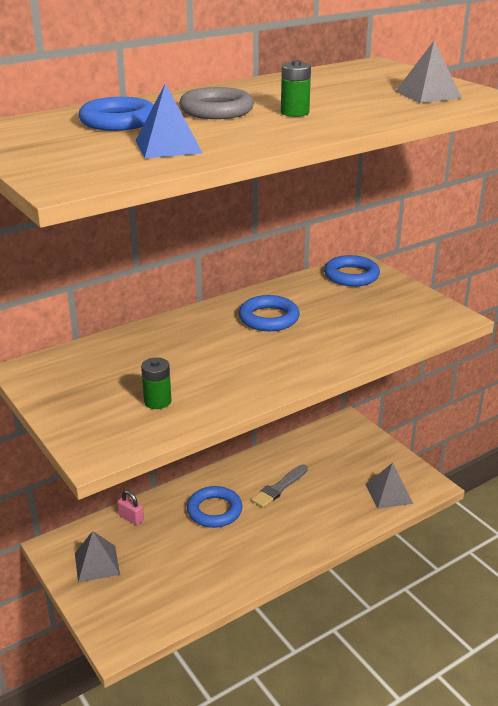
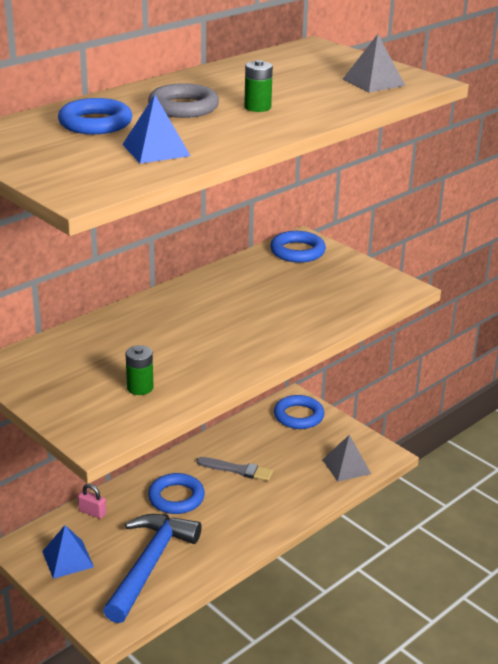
camera: 10 degrees left, 0 degrees up
grey pyramid [75,531,120,583] -> blue pyramid [42,525,94,579]
blue ring [239,295,300,331] -> blue ring moved to [274,395,324,429]
grey brush [251,464,308,508] -> grey brush turned 105 degrees counterclockwise [196,457,273,481]
none -> blue hammer [103,514,202,623]

